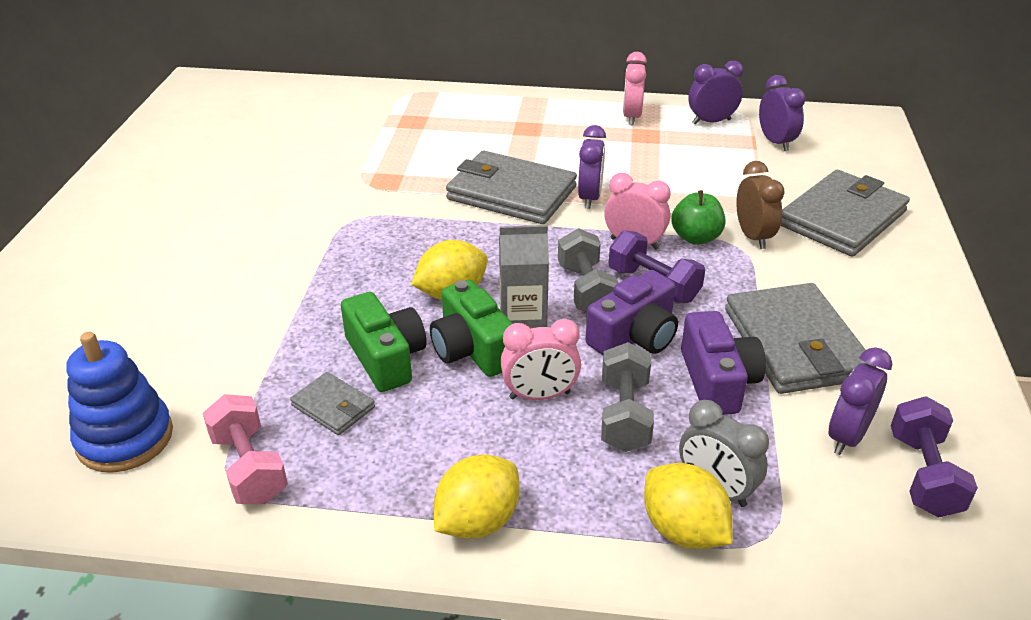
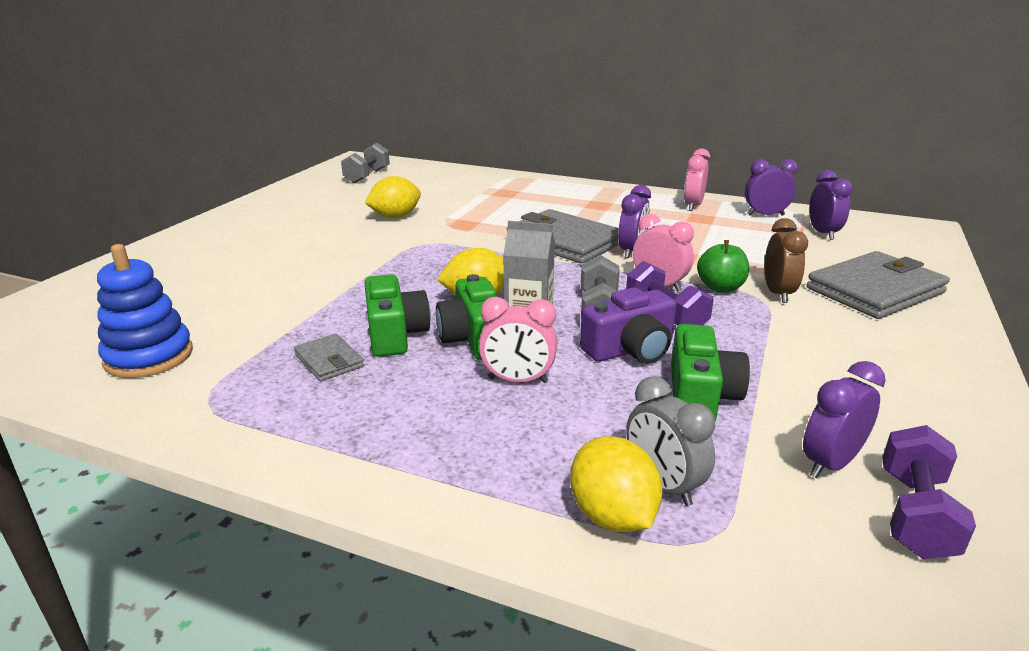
camera: 15 degrees right, 10 degrees down
pink dumbbell [203,394,288,504] -> none
yellow lemon [434,454,520,539] -> yellow lemon moved to [365,176,421,218]
grey dumbbell [601,342,654,452] -> grey dumbbell moved to [341,143,390,184]
purple camera [681,311,766,415] -> green camera [671,324,750,420]
grey wallet [725,283,876,394] -> none

